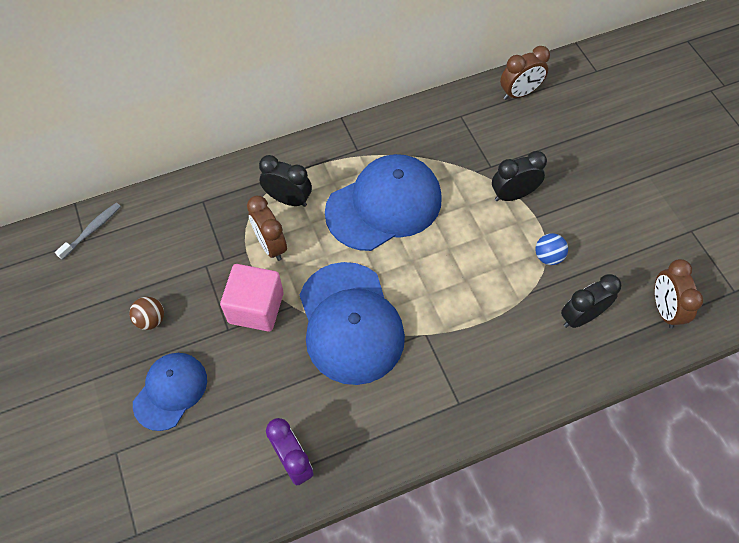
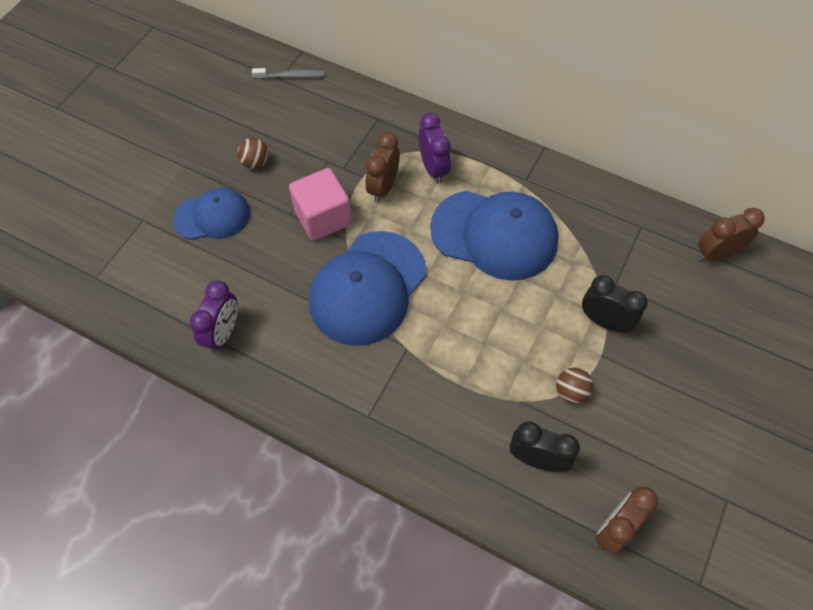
camera: 50 degrees right, 0 degrees up
black clock [259,155,312,207] -> purple clock [419,113,451,184]
brown clock [500,46,550,100] -> brown clock turned 135 degrees clockwise [698,208,765,261]
blue ball [535,233,568,265] -> brown ball [556,367,593,404]

